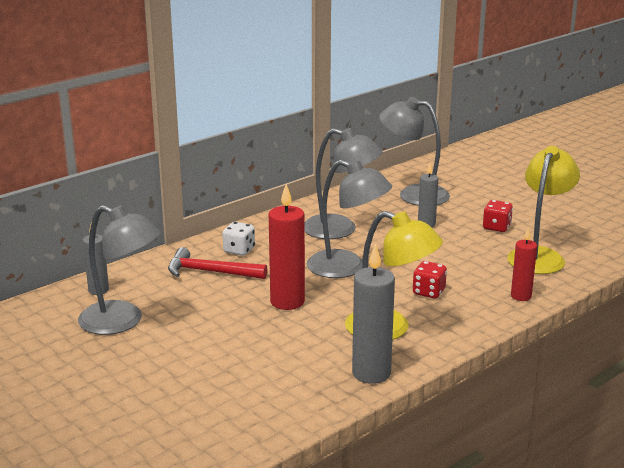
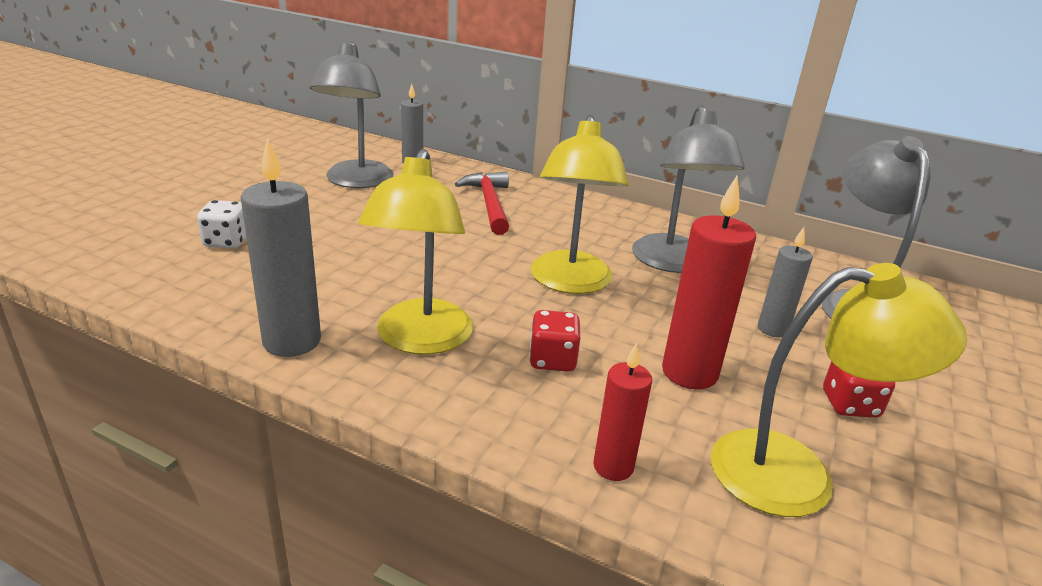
camera: 65 degrees right, 5 degrees up
white dice [223,222,255,256] -> white dice moved to [197,200,246,248]
red candle [269,184,305,310] -> red candle moved to [662,176,756,389]
grey lamp [307,160,392,278] -> yellow lamp [531,115,629,294]

